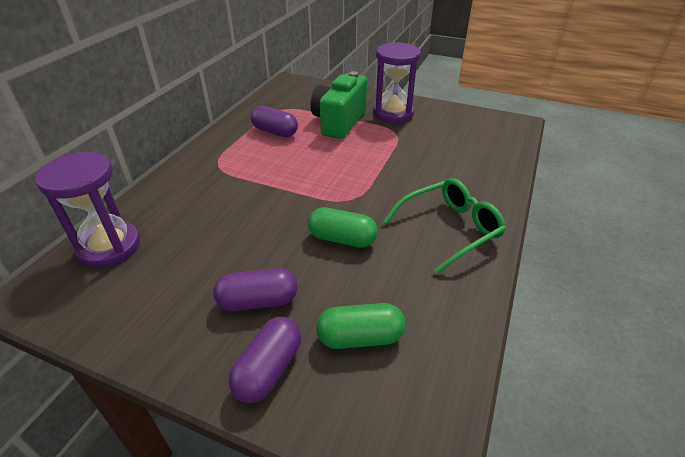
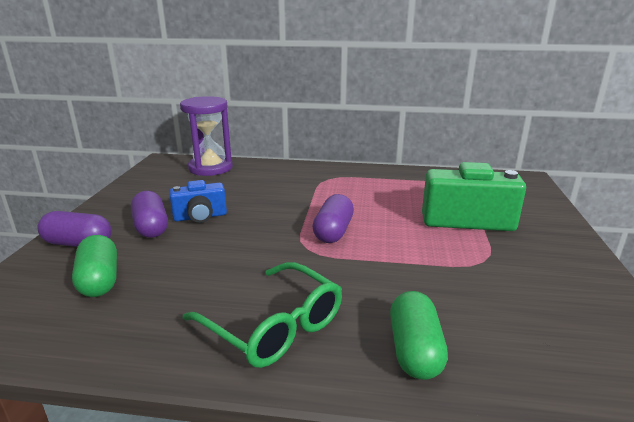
camera: 75 degrees right, 15 degrees down
purple capsule [251,106,298,137] -> purple capsule moved to [313,194,354,243]
green capsule [308,207,378,248] -> green capsule moved to [390,291,448,380]
purple hourglass [373,42,421,123] -> none
none -> blue camera [169,180,227,223]

